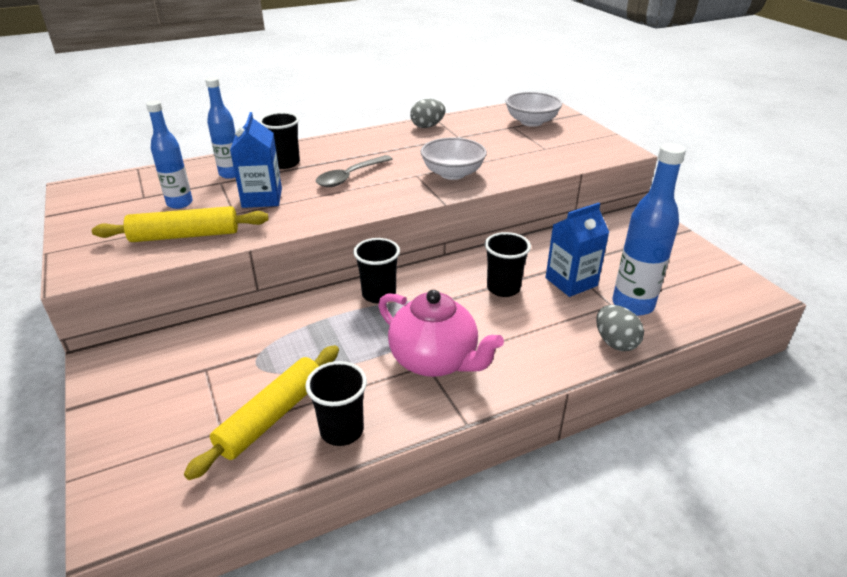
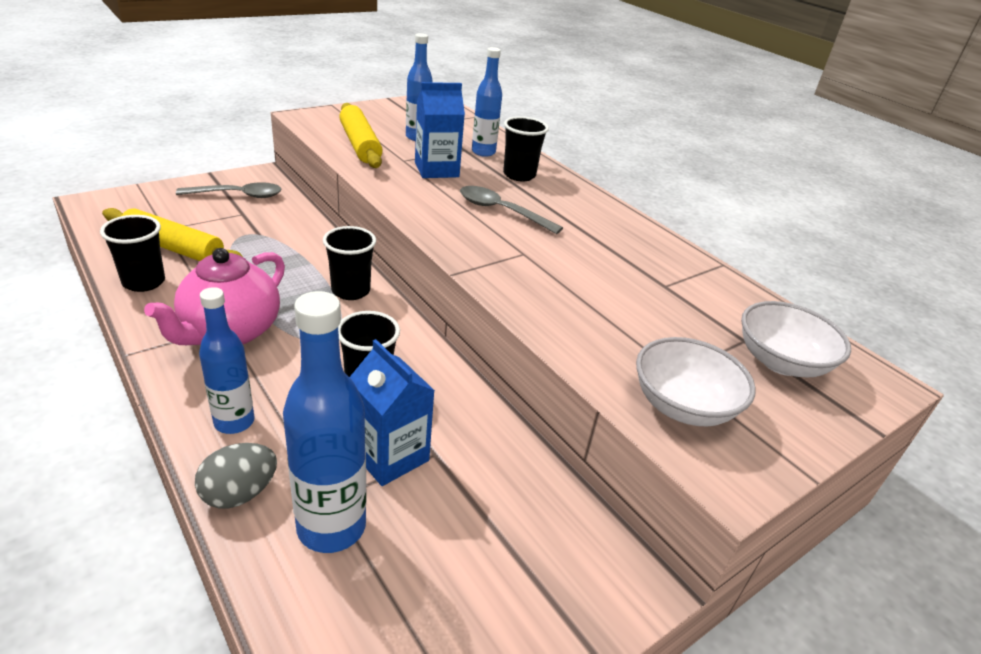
camera: 75 degrees right, 0 degrees up
grey egg [410,99,446,128] -> none
white bowl [420,137,487,180] -> white bowl moved to [636,337,756,426]
none -> grey spoon [176,182,282,198]
none -> blue bottle [199,287,254,434]

